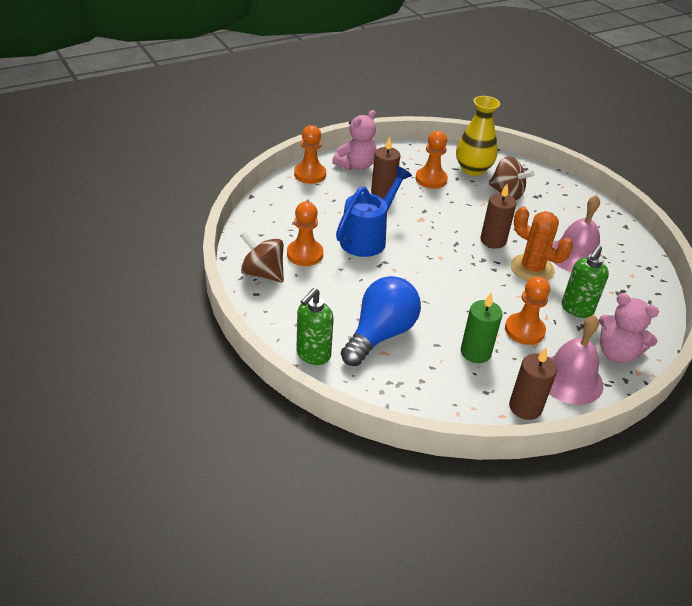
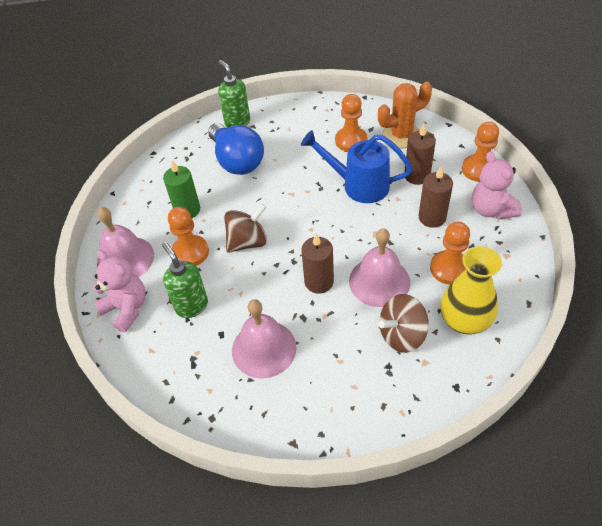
camera: 120 degrees right, 10 degrees up
brown spinning top [240,232,284,283] -> brown spinning top moved to [224,203,267,253]
blue watering can [336,166,412,257] -> blue watering can turned 135 degrees clockwise [301,130,412,203]
brown candle [509,348,557,420] -> brown candle moved to [405,124,436,185]
orange cactus [510,206,573,281] -> orange cactus moved to [378,82,432,148]
pink teddy bear [599,293,659,363] -> pink teddy bear turned 75 degrees clockwise [93,250,146,332]
none -> pink bell [349,228,410,307]

